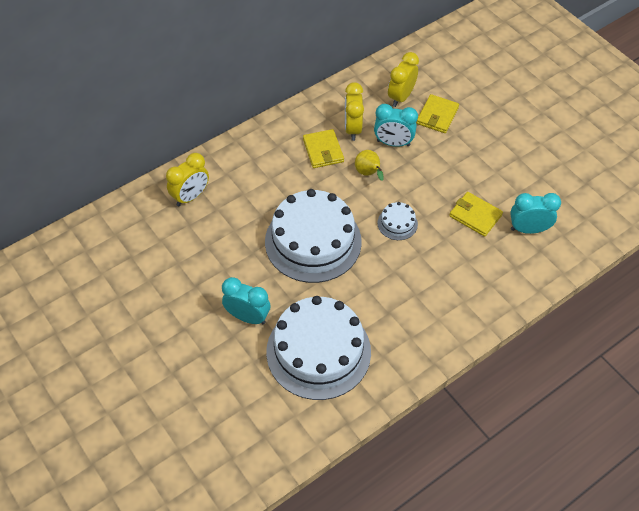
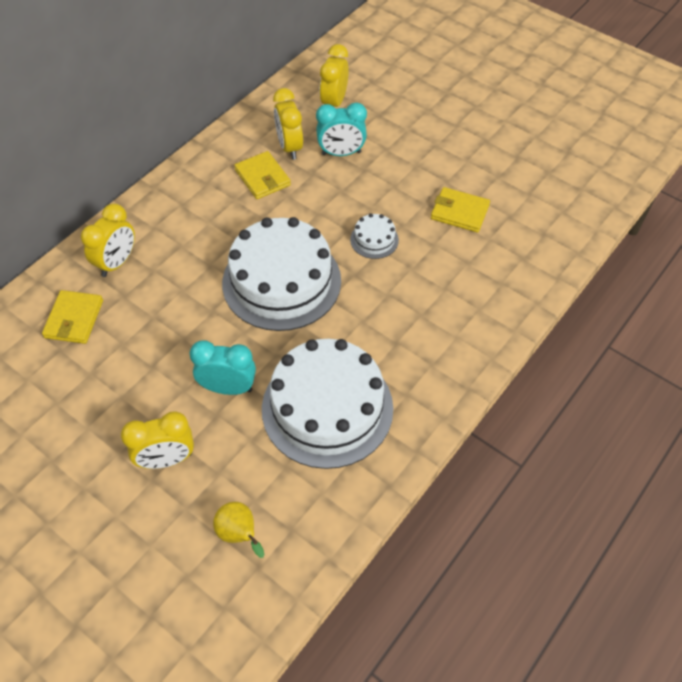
camera: 15 degrees left, 0 degrees up
yellow pear [355,150,384,181] -> yellow pear moved to [213,502,265,558]
yellow wallet [416,94,459,133] -> yellow wallet moved to [42,290,103,344]
turquoise clock [510,193,561,234] -> none
none -> yellow clock [121,411,194,469]

